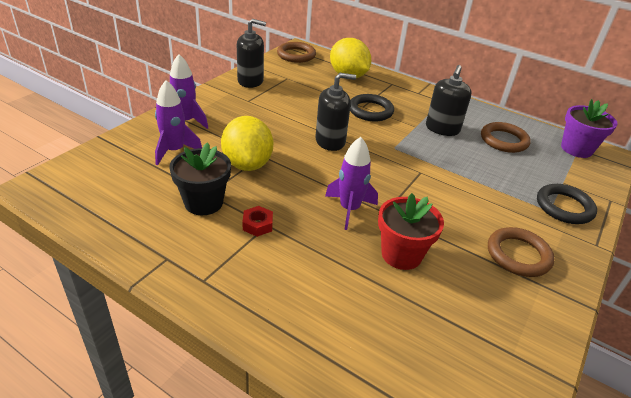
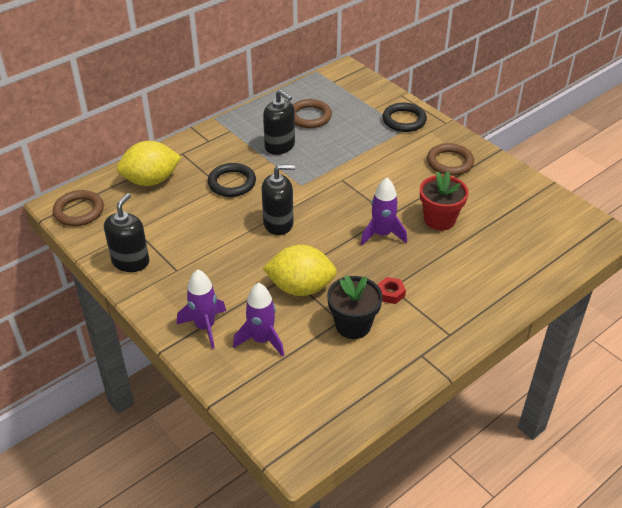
camera: 70 degrees left, 5 degrees up
black soap dispenser [315,73,356,151] -> black soap dispenser turned 75 degrees clockwise [261,164,295,235]
purple flower pot [561,99,617,158] -> none

